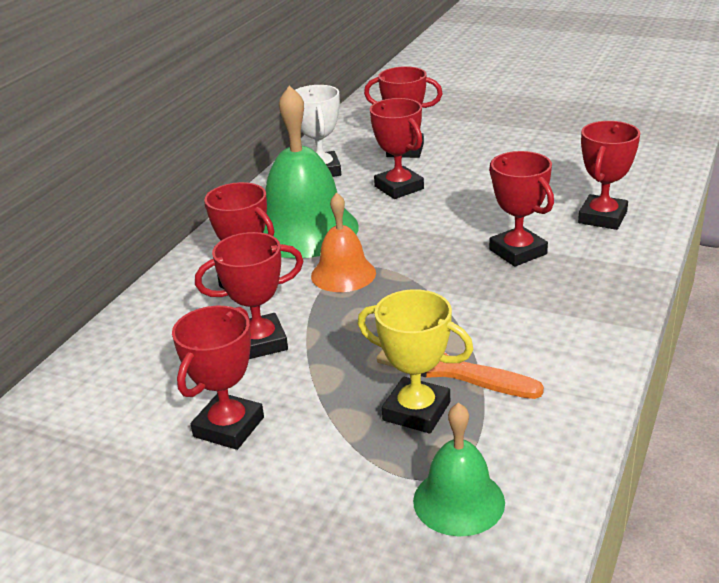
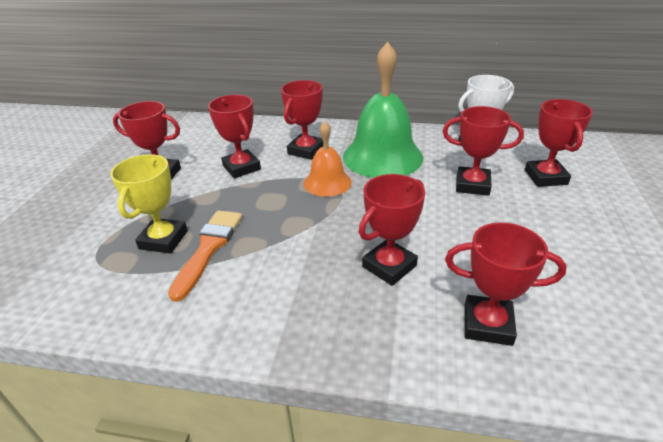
camera: 75 degrees right, 5 degrees up
red trophy [370,98,424,199] -> red trophy turned 60 degrees clockwise [443,106,524,196]
green bell [413,403,505,537] -> none

